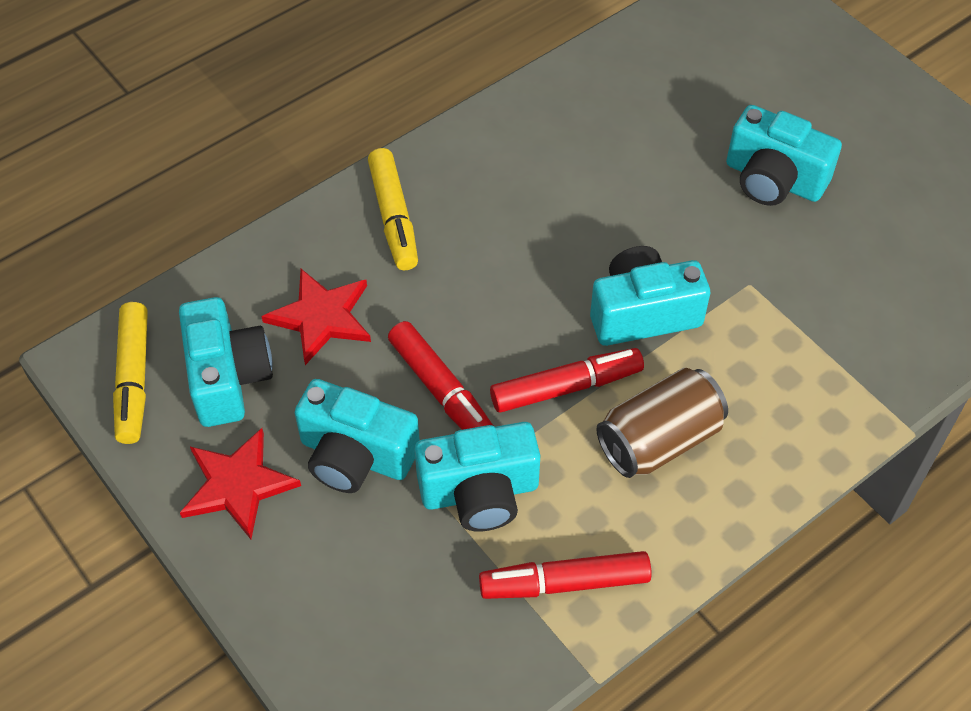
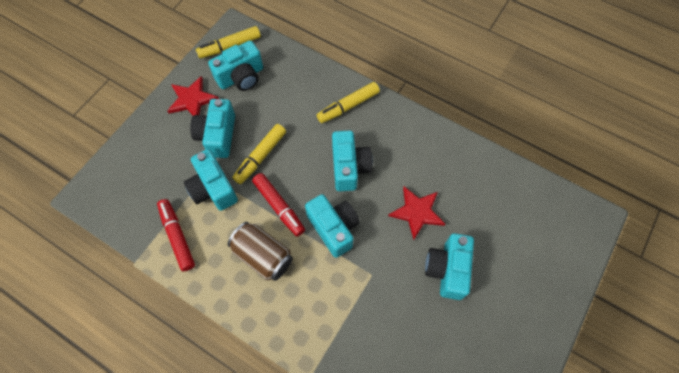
camera: 70 degrees right, 10 degrees up
red star [261,269,371,365] -> red star moved to [388,186,445,240]
red marker [388,321,493,430] -> yellow marker [232,124,286,184]
none -> turquoise camera [332,130,373,191]

